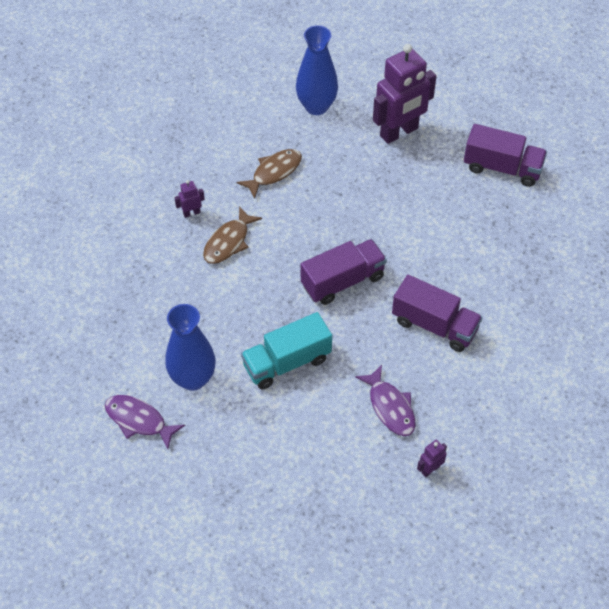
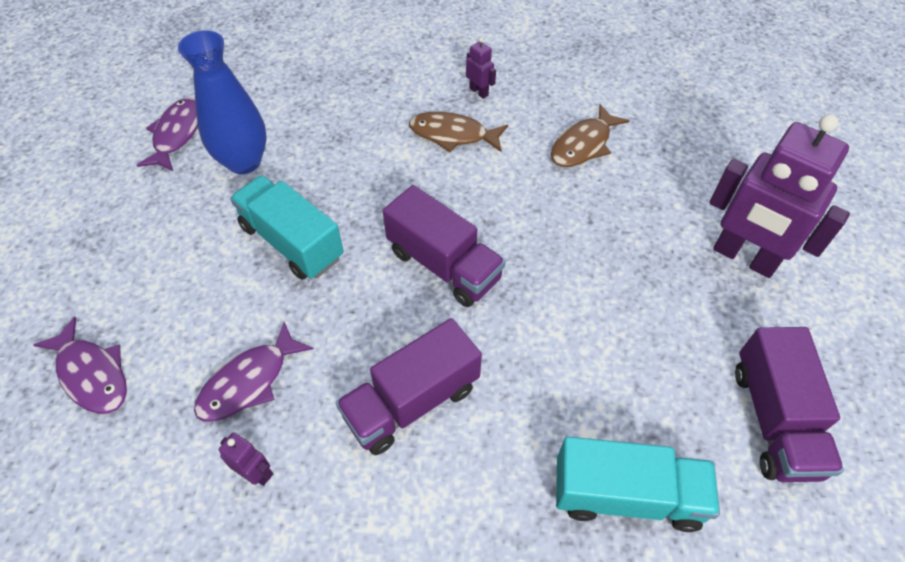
camera: 70 degrees right, 0 degrees up
brown fish [237,149,302,199] -> brown fish turned 105 degrees clockwise [551,104,629,167]
blue vase [296,25,338,115] -> none
purple truck [392,275,482,352] -> purple truck turned 45 degrees clockwise [336,318,482,455]
purple robot [417,440,447,477] -> purple robot moved to [219,432,273,486]
none -> purple fish [33,317,127,414]
none -> turquoise truck [556,437,720,532]

